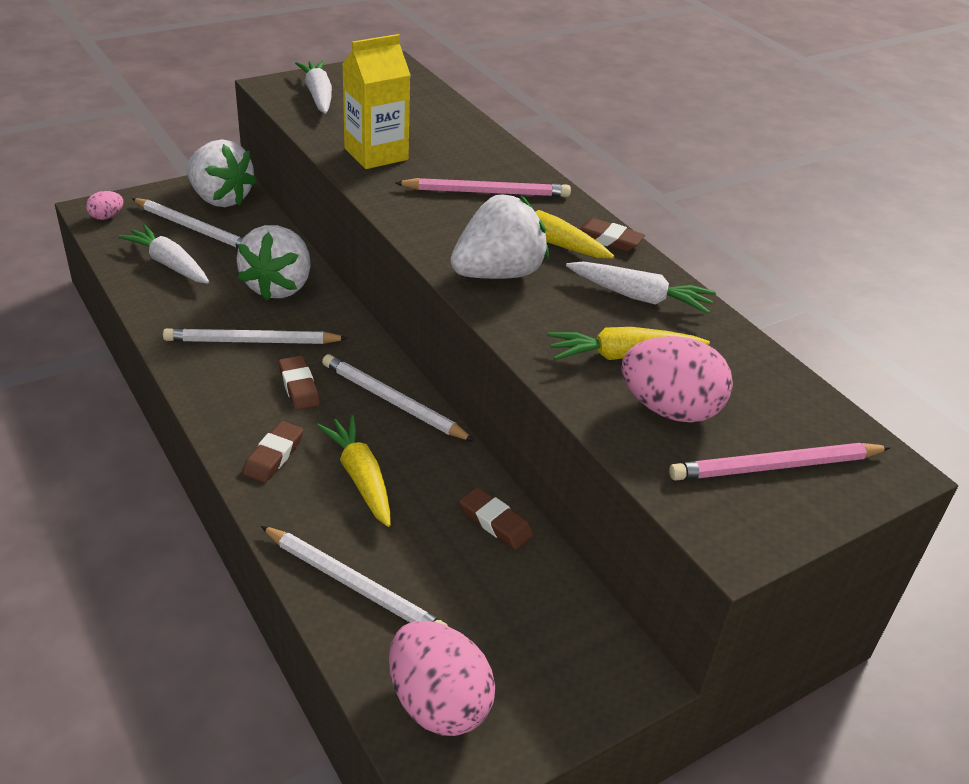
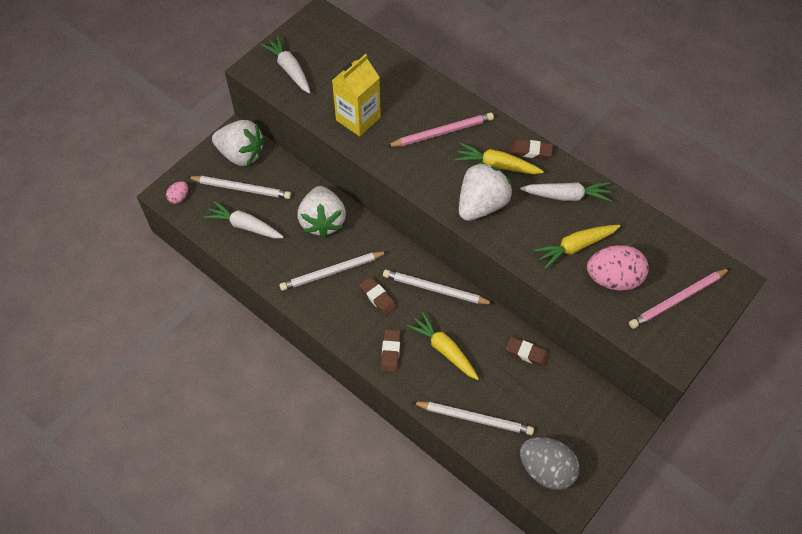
camera: 15 degrees left, 20 degrees up
pink egg [389,621,495,736] -> grey egg [520,437,580,490]

